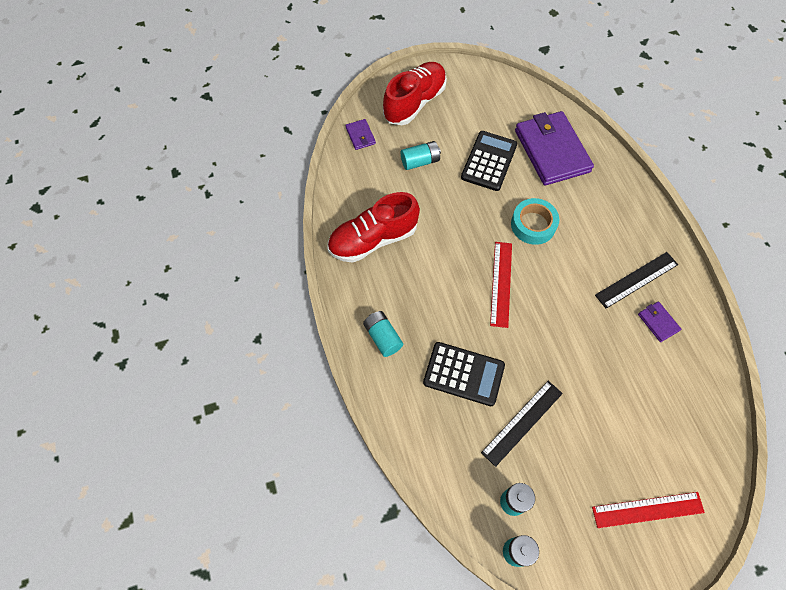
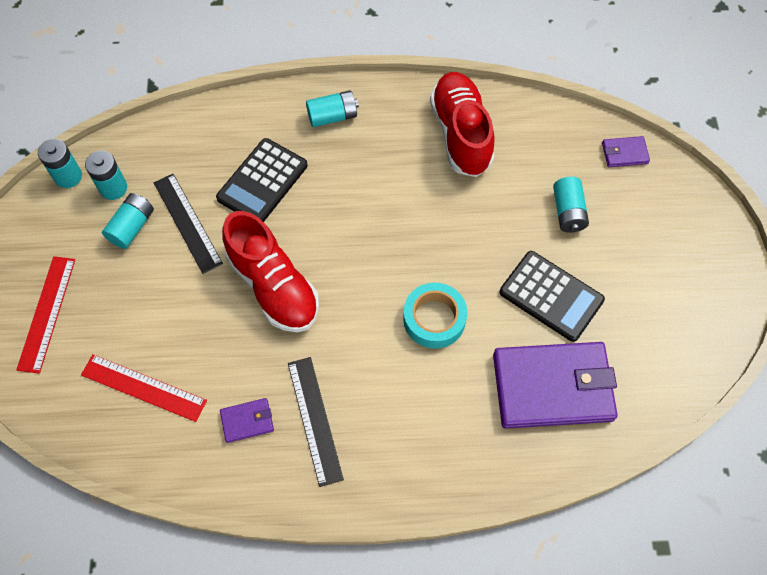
camera: 105 degrees right, 0 degrees up
red shoe [383,62,447,125] -> red shoe moved to [222,211,319,332]
red ruler [490,242,512,328] -> red ruler moved to [81,354,207,422]
none -> turquoise battery [102,193,154,249]

